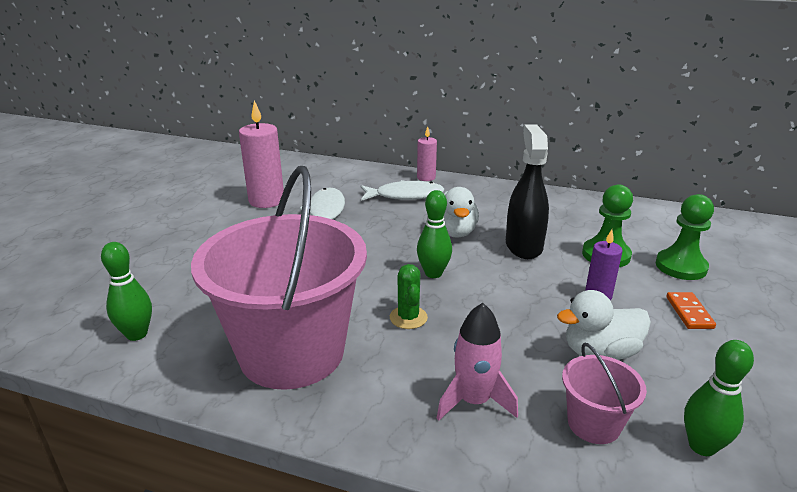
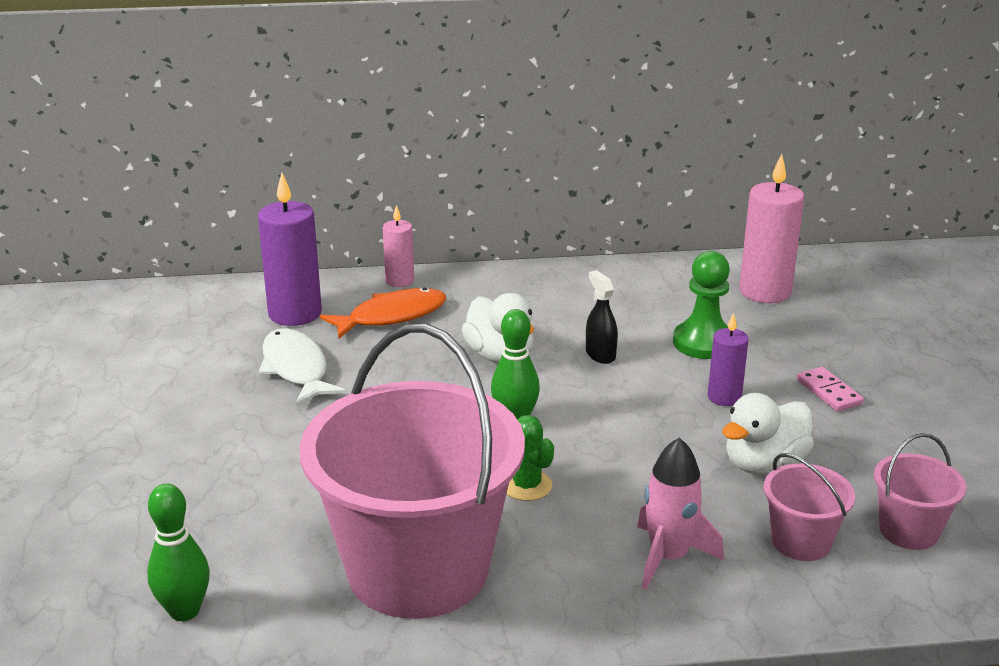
camera: 25 degrees left, 0 degrees up
pink candle [239,100,284,208] -> pink candle moved to [739,154,804,303]
white fish [361,180,444,201] -> orange fish [320,287,447,339]
black spray bottle [506,124,549,259] -> black spray bottle [586,270,618,364], size x0.53
green pawn [656,194,714,280] -> none
orange domino [666,292,716,329] -> pink domino [797,367,864,412]
green bowling pin [684,340,754,456] -> pink bucket [874,433,966,550]
none -> purple candle [258,173,322,326]

